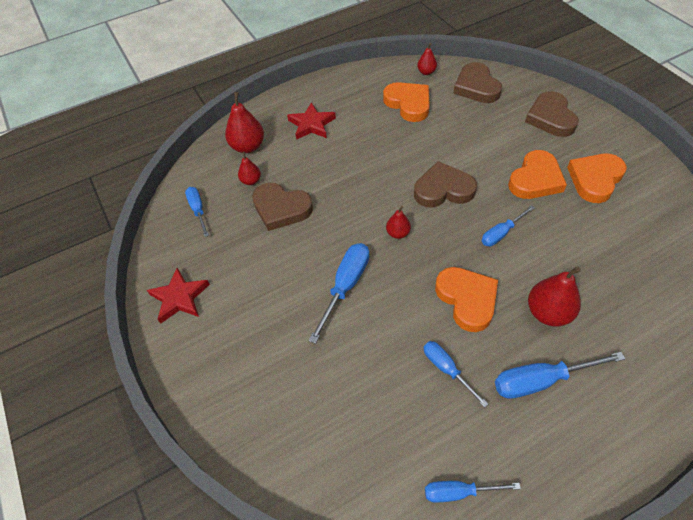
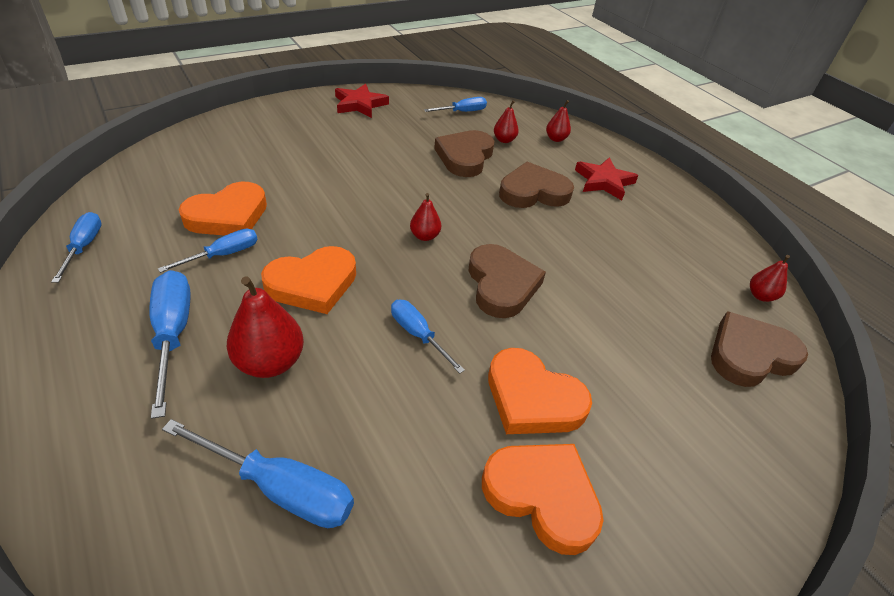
camera: 80 degrees right, 10 degrees down
red pear [225,92,264,153] -> red pear [546,100,571,142], size x0.56
blue screwdriver [308,243,369,344] -> blue screwdriver moved to [162,419,354,528]
orange heart [383,82,430,122] -> orange heart moved to [179,182,267,236]
brown heart [525,91,579,137] -> brown heart moved to [499,162,574,208]

